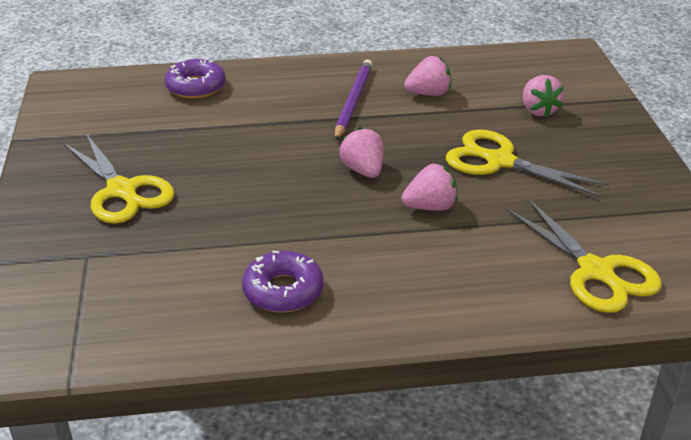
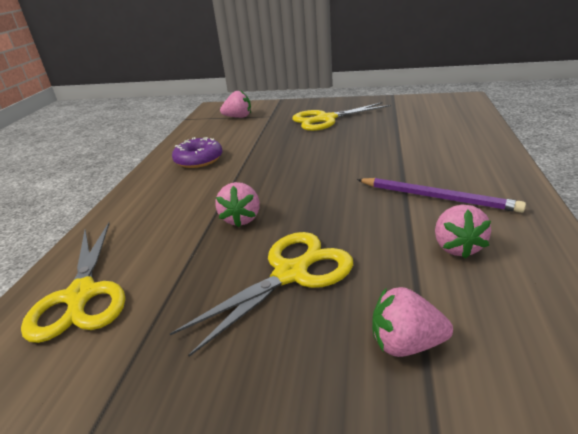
camera: 110 degrees right, 5 degrees down
purple donut [164,59,226,99] -> none
pink strawberry [339,127,383,178] -> pink strawberry moved to [220,90,251,118]
yellow scissors [506,198,662,313] -> yellow scissors turned 90 degrees counterclockwise [21,222,125,343]

